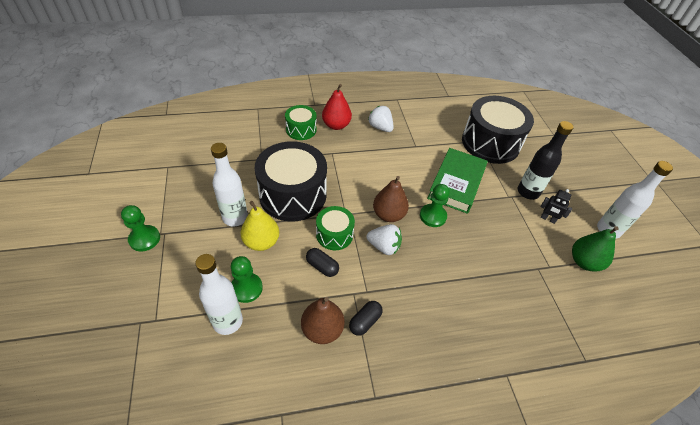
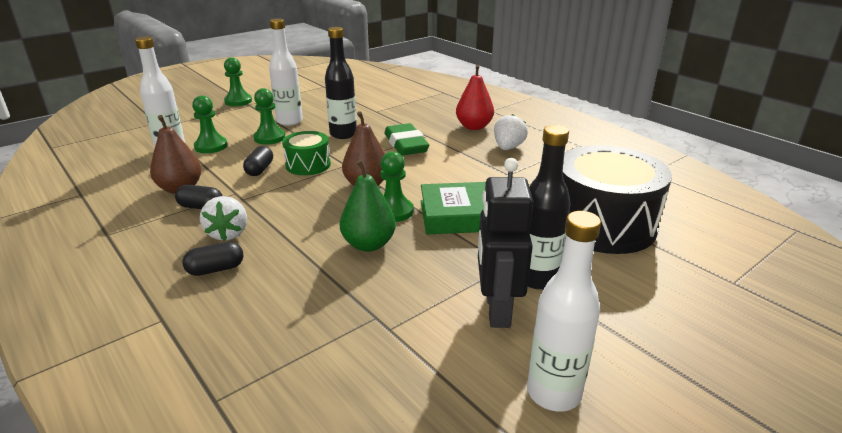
camera: 65 degrees right, 20 degrees down
yellow pear [241,201,279,251] -> green pawn [253,88,285,144]
black drum [255,141,327,222] -> black bottle [325,27,357,139]
green drum [285,105,316,140] -> none
white strawberry [366,224,402,255] -> white strawberry moved to [200,196,247,241]
black robot [540,189,572,224] -> black robot [478,158,533,328], size x1.97
green pear [572,226,619,271] -> green pear moved to [340,160,396,252]
none -> black capsule [182,242,243,276]
none -> green eraser [384,123,429,155]

